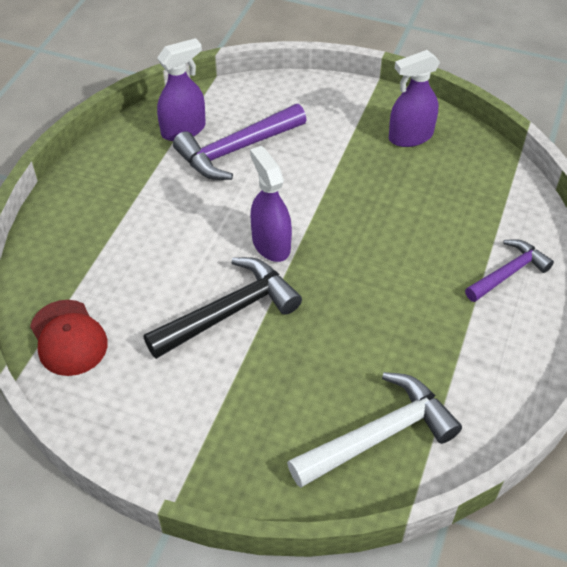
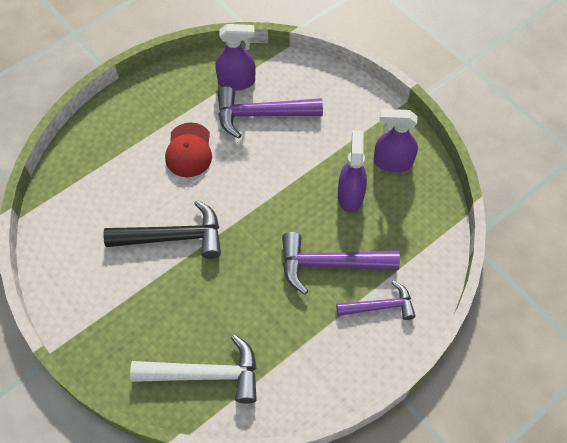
camera: 30 degrees right, 10 degrees up
red cap [30,300,108,376] -> red cap moved to [165,123,212,177]
purple spray bottle [250,146,292,262] -> purple spray bottle moved to [338,130,367,213]
none -> purple hammer [282,232,400,295]

